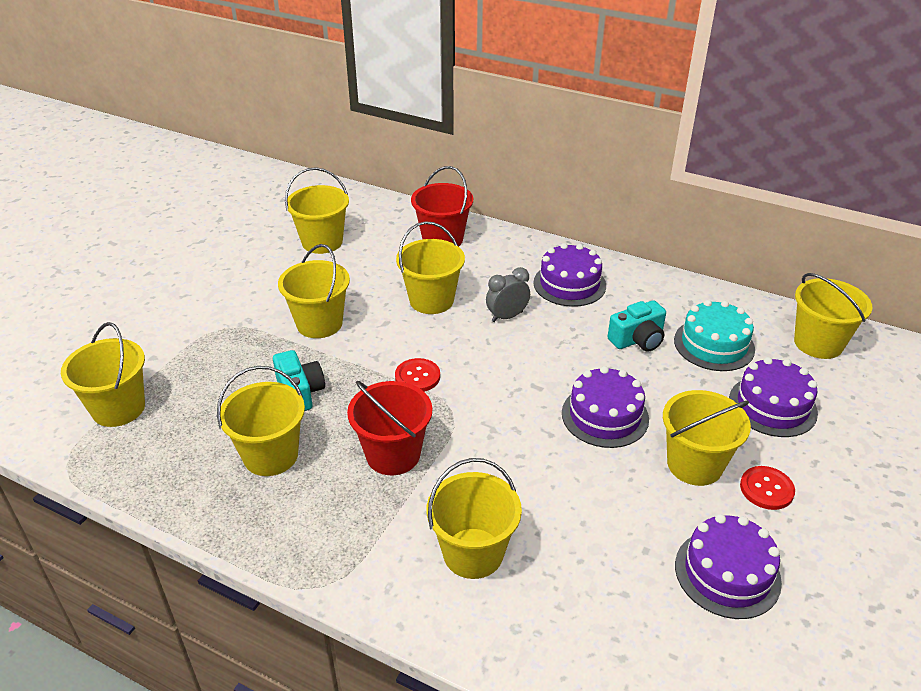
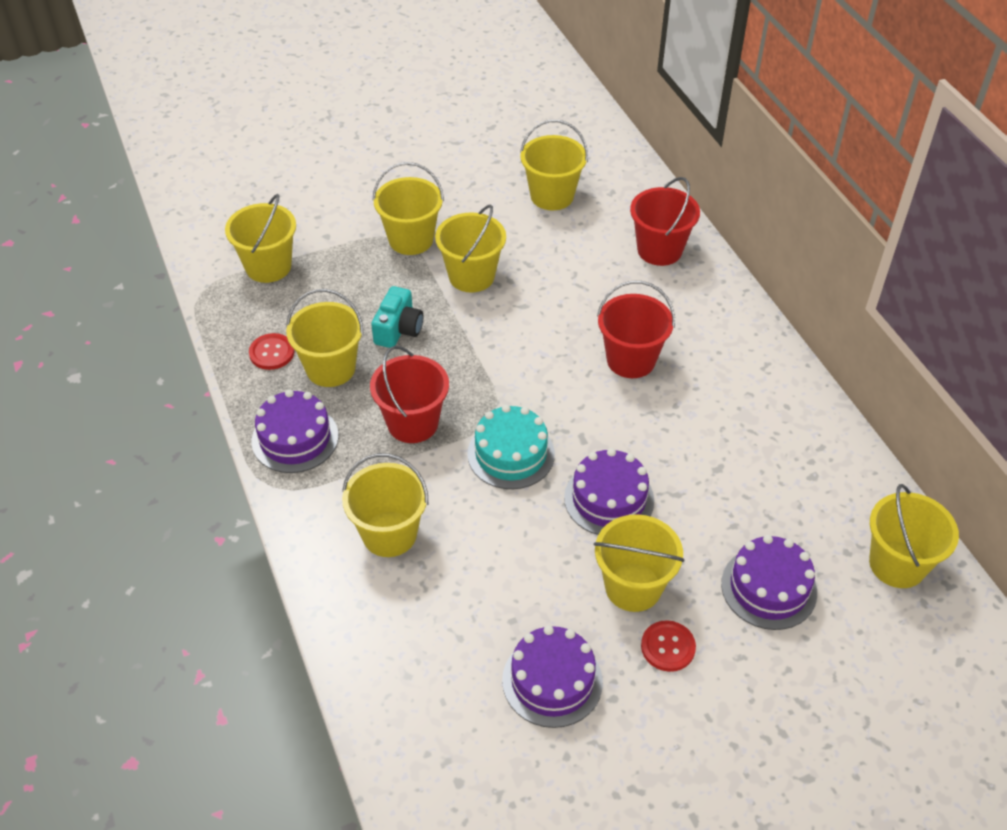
camera: 40 degrees right, 10 degrees up
red button [395,358,440,392] -> red button moved to [249,333,295,370]
yellow bucket [396,221,465,314] -> yellow bucket moved to [372,162,444,255]
grey clock [486,267,530,322] -> red bucket [597,281,675,378]
purple cake [533,243,606,307] -> purple cake moved to [252,389,339,473]
turquoise camera [608,300,666,352] -> none
turquoise cake [674,300,755,371] -> turquoise cake moved to [467,405,555,489]

